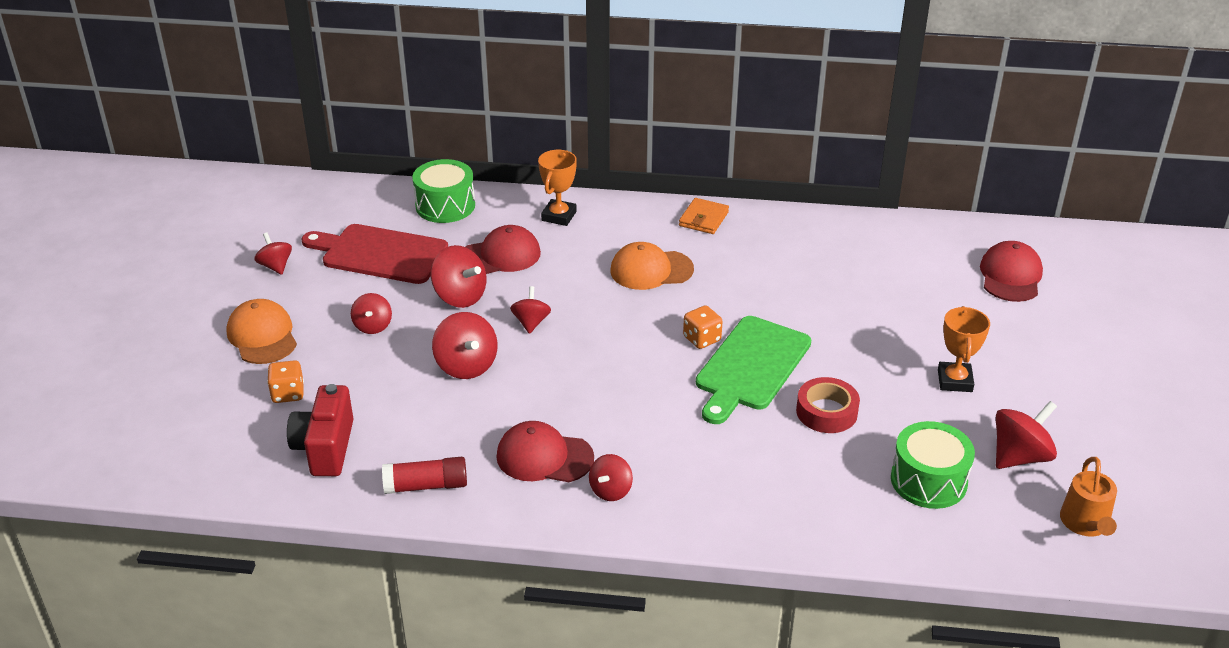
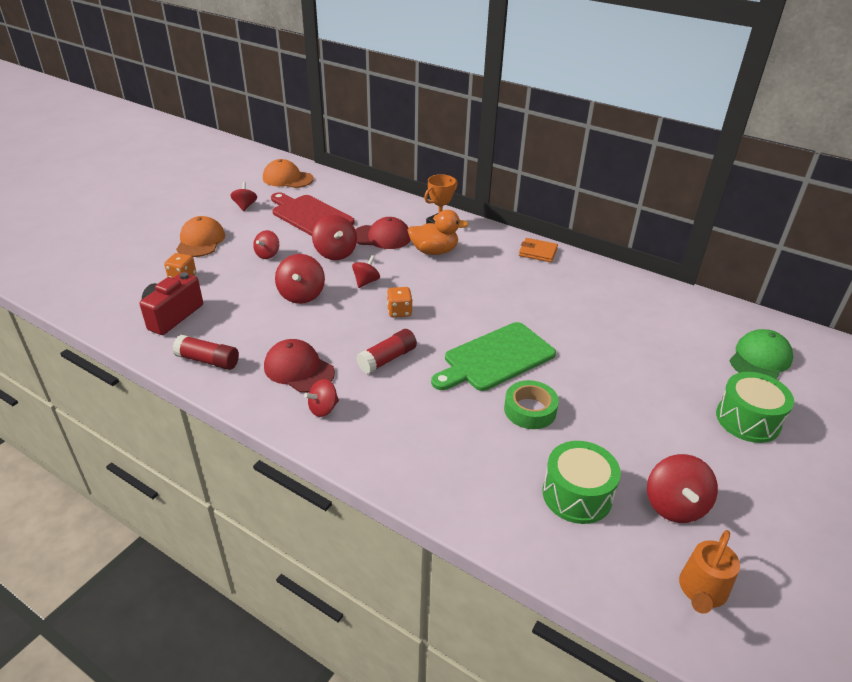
camera: 25 degrees right, 0 degrees up
green drum [412,159,475,223] -> green drum moved to [716,372,794,443]
orange cap [610,242,694,290] -> orange cap moved to [263,159,314,188]
orange wallet [679,198,729,234] -> orange wallet turned 60 degrees clockwise [519,238,558,262]
orange dice [683,305,723,349] -> orange dice moved to [387,287,413,317]
red tape [796,377,860,433] -> green tape [504,380,559,429]
orange trophy [938,306,990,392] -> none
red cap [980,241,1043,302] -> green cap [730,329,793,379]
red spinning top [996,401,1057,469] -> red spinning top turned 105 degrees clockwise [647,454,718,523]
none -> red glue stick [356,329,417,374]
none -> orange duck [408,210,469,255]

